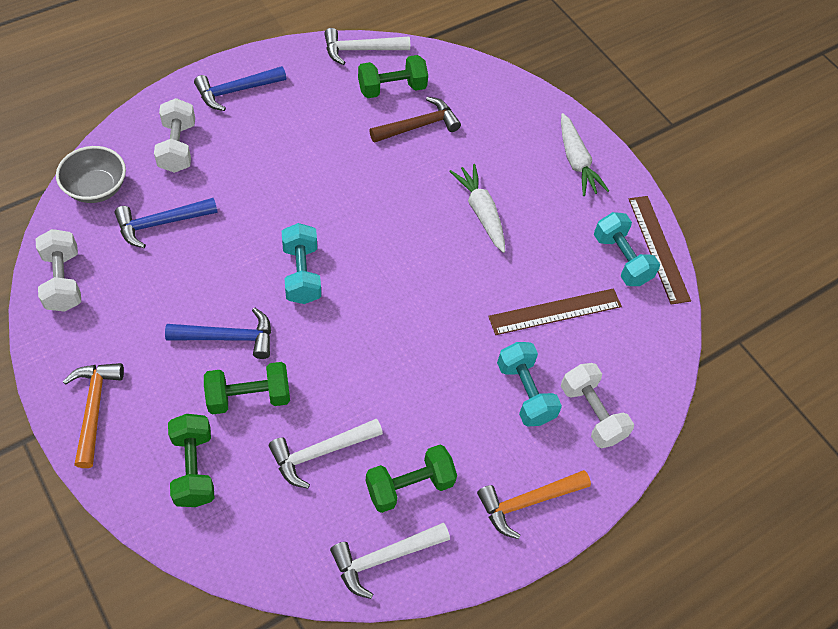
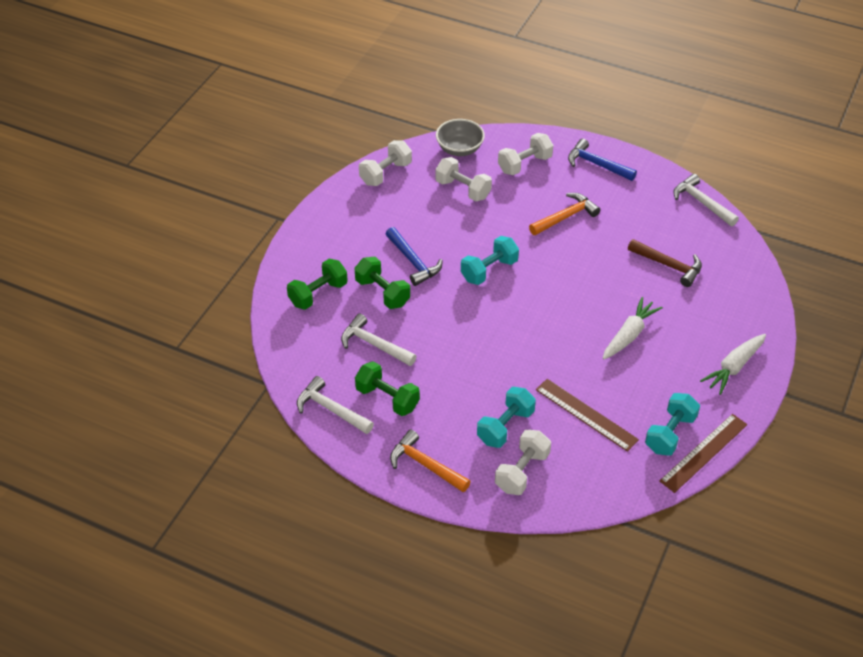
camera: 65 degrees right, 10 degrees down
orange hammer [63,363,124,468] -> orange hammer moved to [529,193,600,235]
blue hammer [115,198,218,248] -> white dumbbell [435,157,492,201]
green dumbbell [358,55,428,98] -> none

